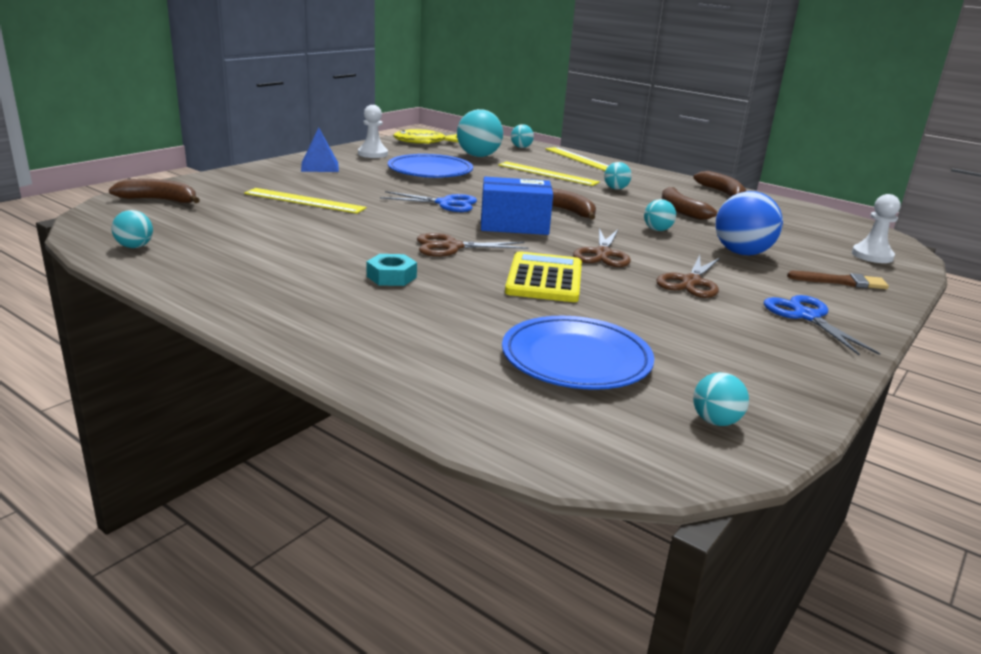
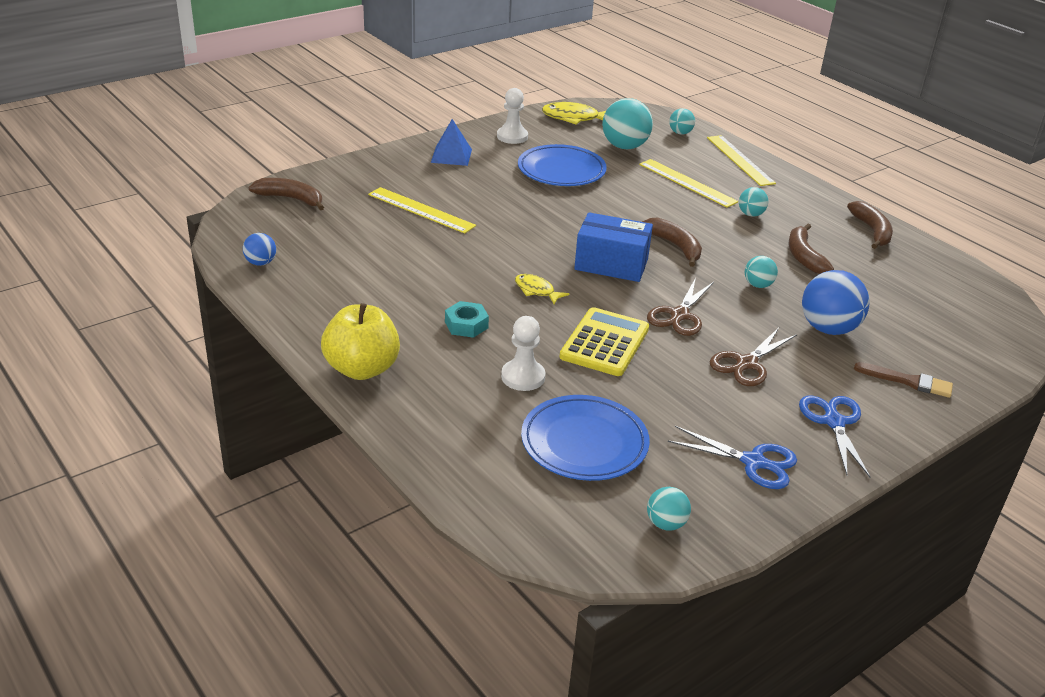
camera: 15 degrees right, 10 degrees up
turquoise ball [111,210,153,248] -> blue ball [243,233,276,266]
blue scissors [380,191,477,212] -> blue scissors moved to [668,426,797,489]
brown scissors [417,233,529,257] -> yellow fish [515,274,569,304]
white pawn [852,194,900,263] -> white pawn moved to [501,316,546,391]
none -> yellow apple [321,303,400,380]

